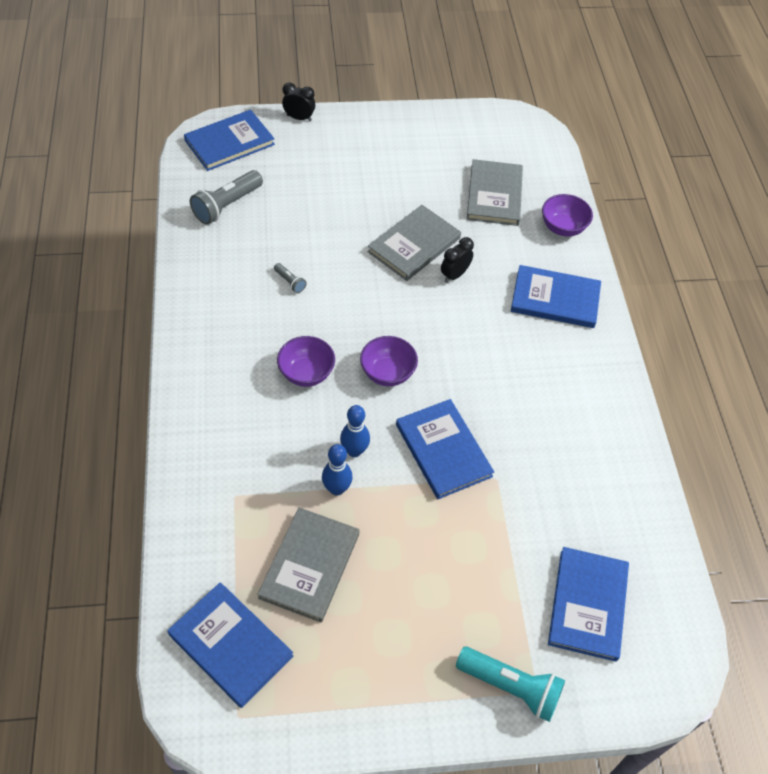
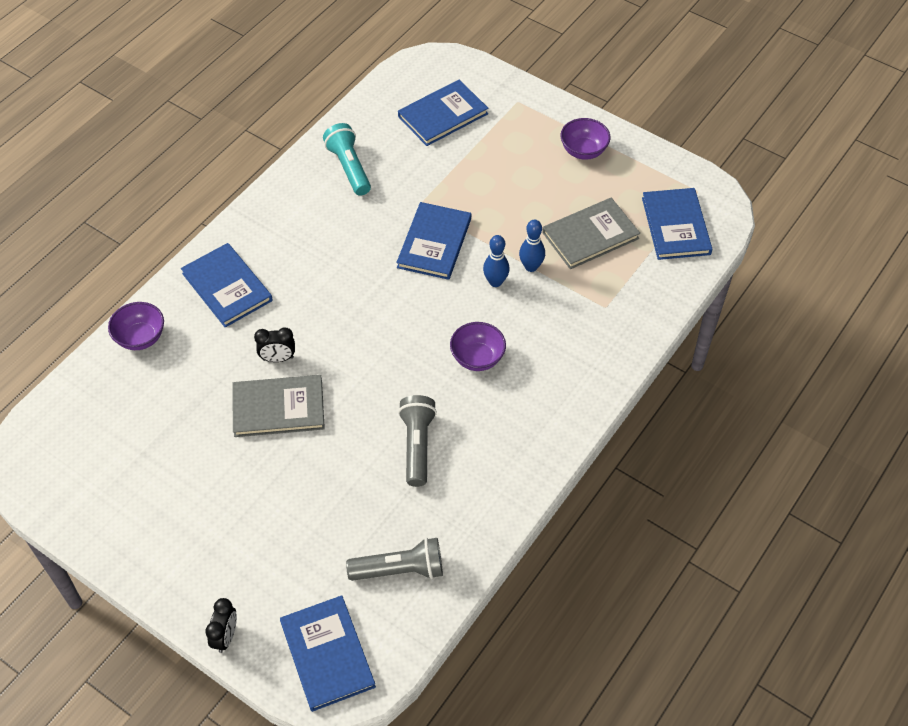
camera: 135 degrees left, 0 degrees up
blue book [184,110,275,171] -> blue book turned 60 degrees clockwise [280,595,376,712]
grey flashlight [274,263,307,293] -> grey flashlight [398,395,437,487], size x2.09
black clock [282,82,315,121] -> black clock turned 135 degrees counterclockwise [206,598,237,653]
purple bowl [360,336,418,386] -> purple bowl moved to [561,118,611,160]
turquoise flashlight [456,647,565,722] -> turquoise flashlight moved to [323,123,371,196]
grey book [467,159,523,226] -> none

